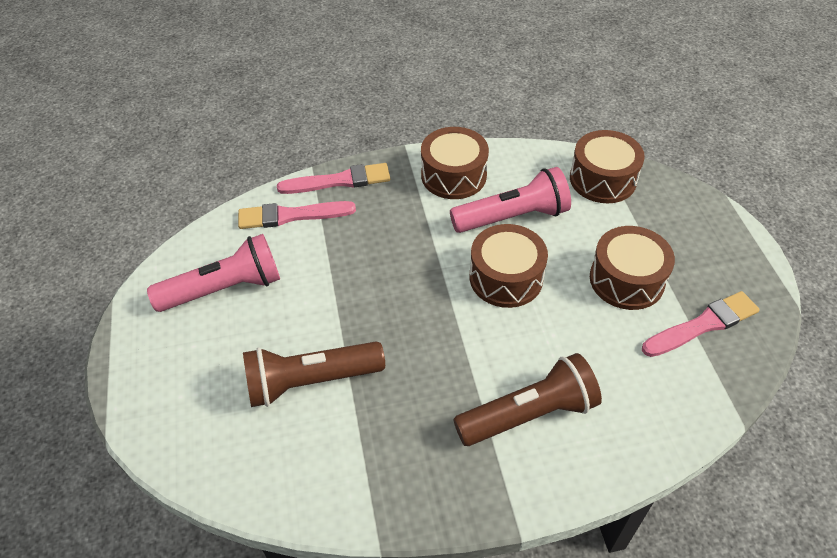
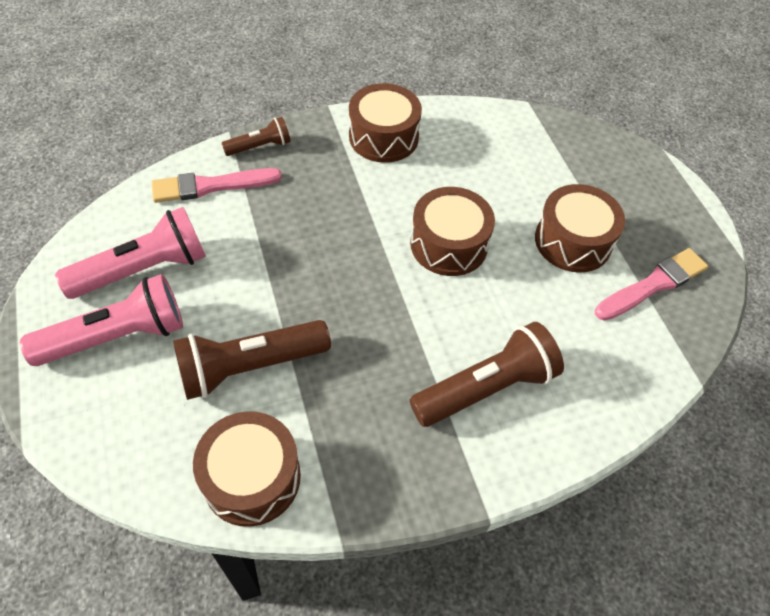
camera: 10 degrees left, 5 degrees up
pink brush [277,163,390,194] -> brown flashlight [222,117,291,156]
pink flashlight [450,167,571,233] -> pink flashlight moved to [20,274,183,366]
brown drum [570,130,645,203] -> brown drum moved to [193,411,301,527]

